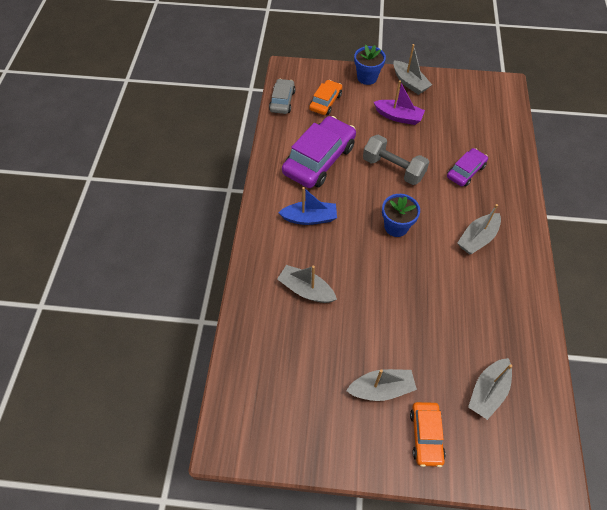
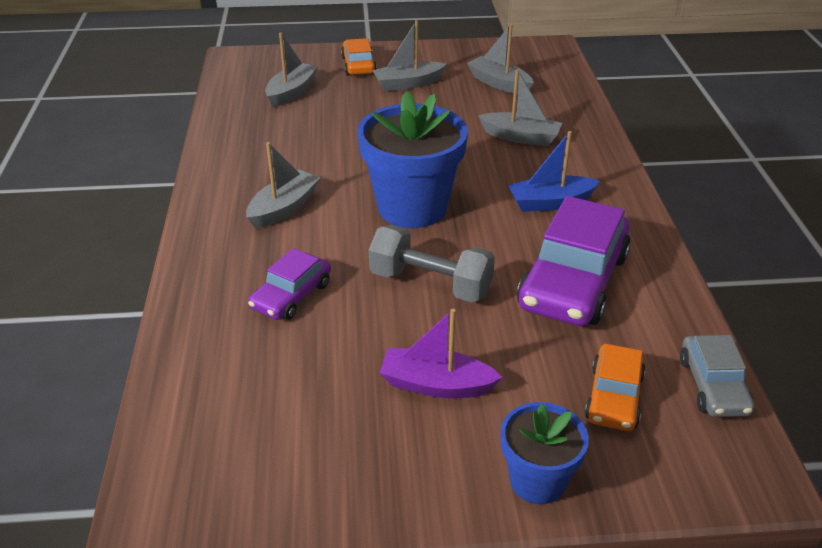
camera: 170 degrees right, 20 degrees down
blue flower pot [382,194,420,237] -> blue flower pot [357,91,468,228], size x1.78
grey boat [393,44,432,95] -> grey boat moved to [467,24,534,94]

